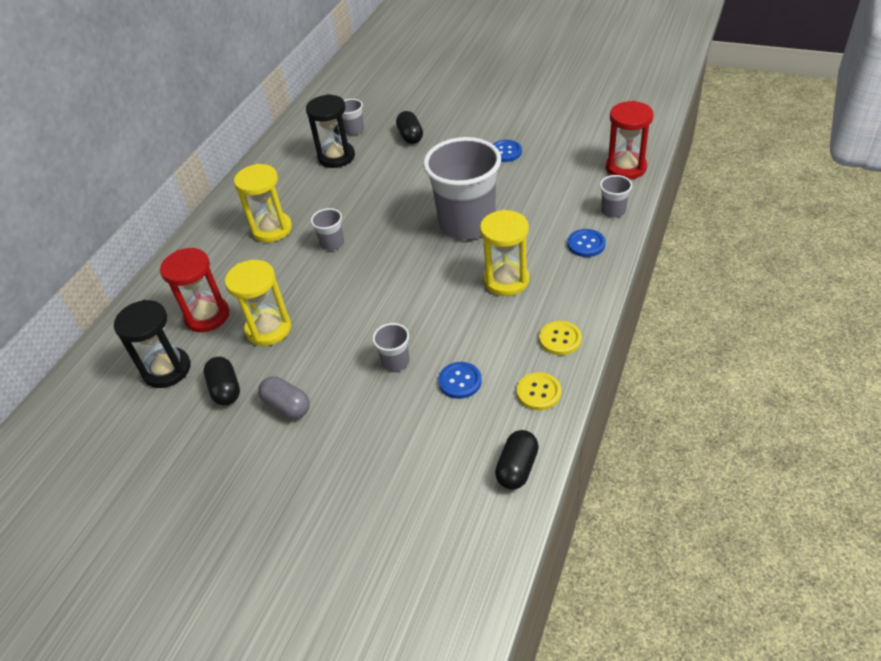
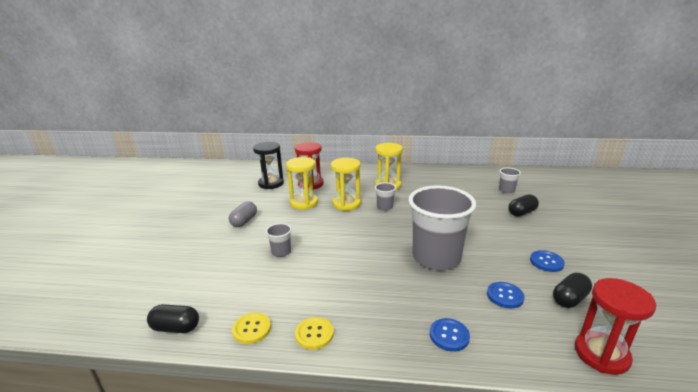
camera: 70 degrees right, 20 degrees down
black capsule [203,357,240,405] -> black capsule moved to [553,273,592,308]
black hourglass [306,94,355,168] -> none
blue button [438,362,482,399] -> blue button moved to [487,282,524,309]
yellow hourglass [480,210,529,296] -> yellow hourglass moved to [331,158,361,211]
grey cup [600,175,632,218] -> none

